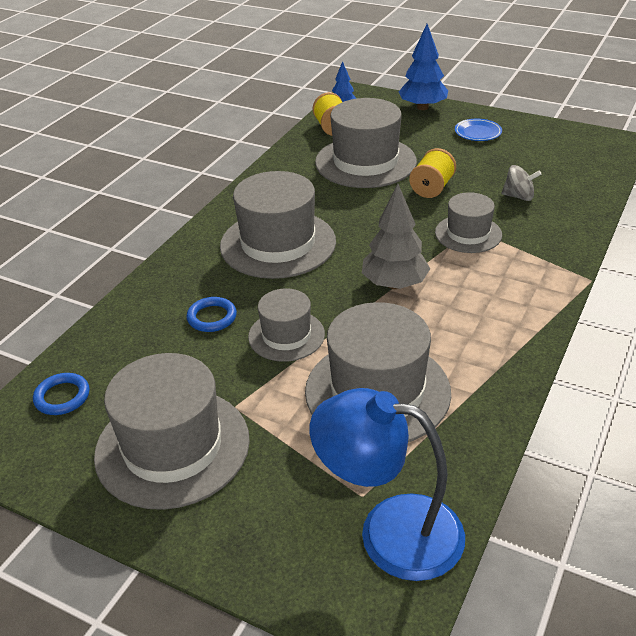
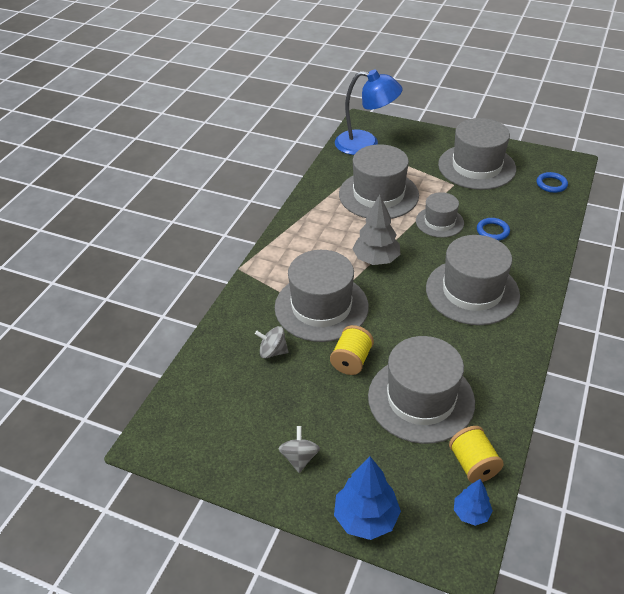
camera: 175 degrees right, 5 degrees up
grey hat [435,192,502,253] -> grey hat [275,250,369,342], size x1.74
blue plate [455,119,502,141] -> grey spinning top [278,426,320,473]

